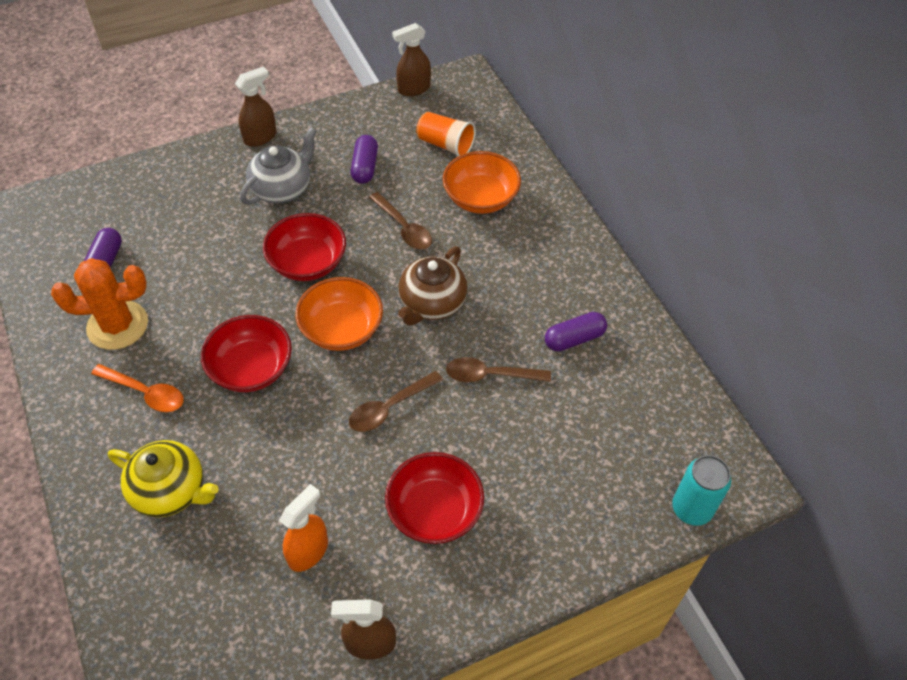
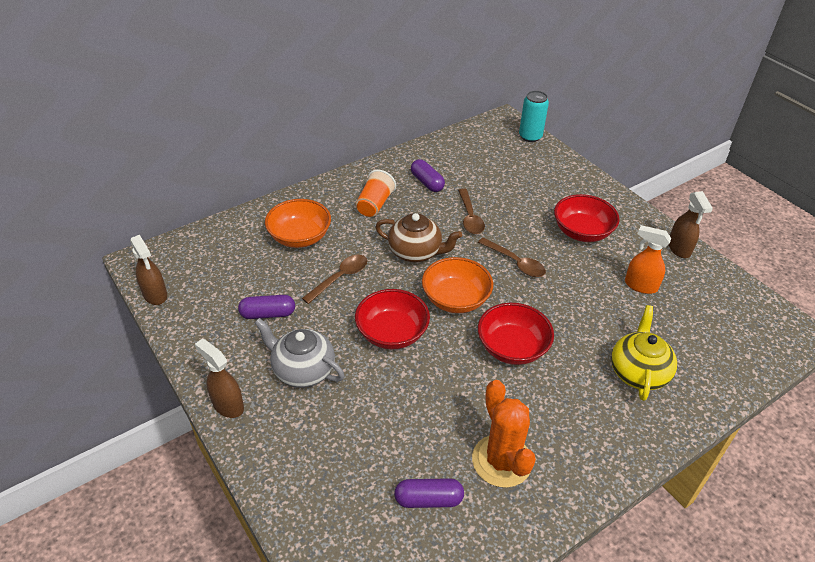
camera: 100 degrees left, 10 degrees down
orange spoon [91,364,184,412] -> none
orange cup [416,112,476,157] -> orange cup moved to [356,170,396,217]

